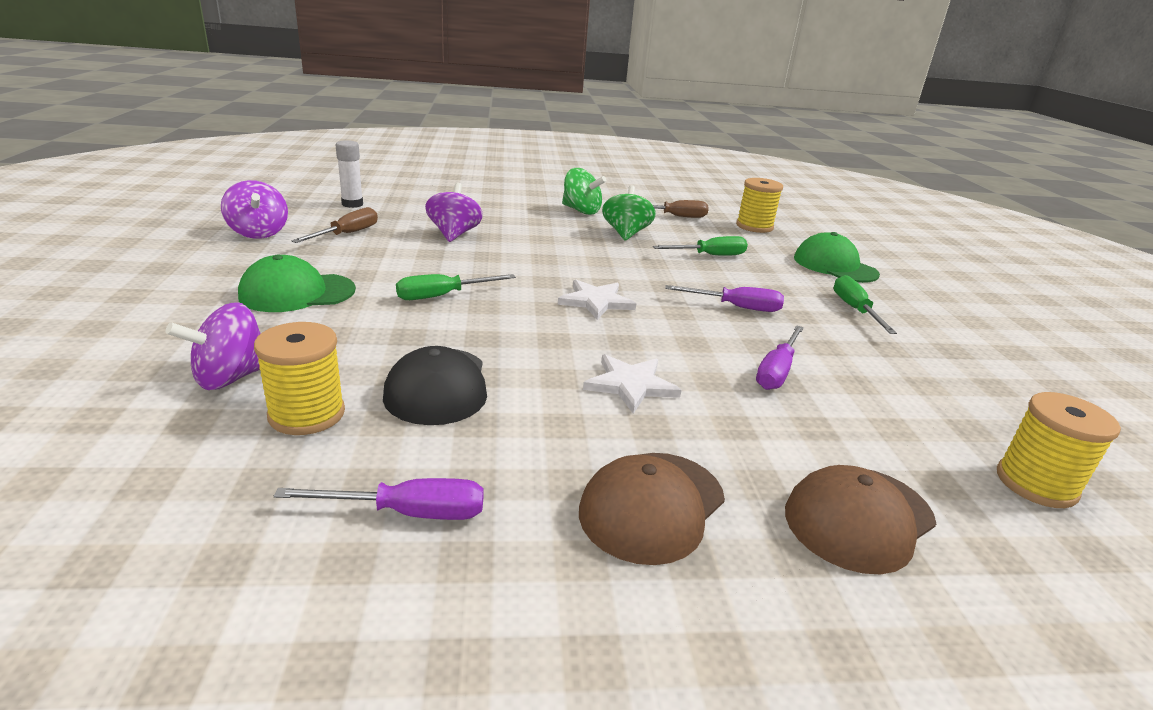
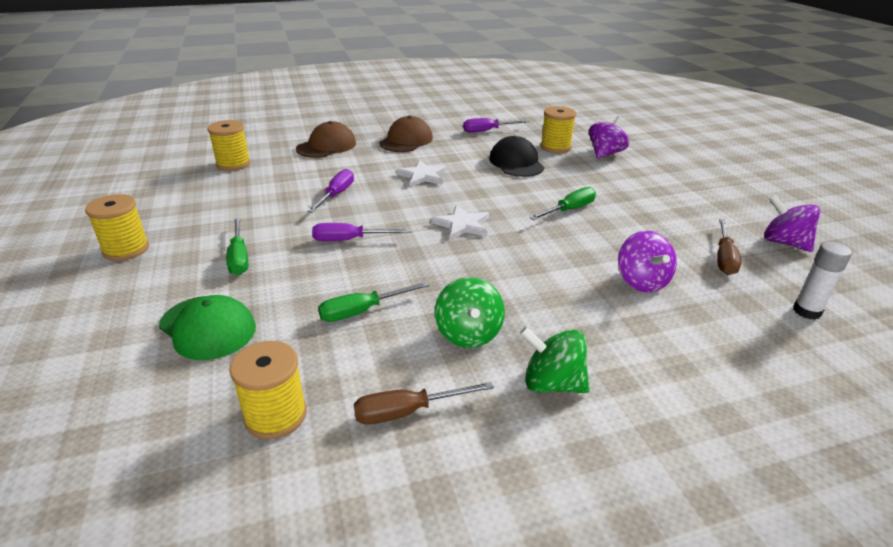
camera: 170 degrees right, 5 degrees up
green cap [238,254,356,312] -> none
none -> yellow spool [85,194,149,261]

